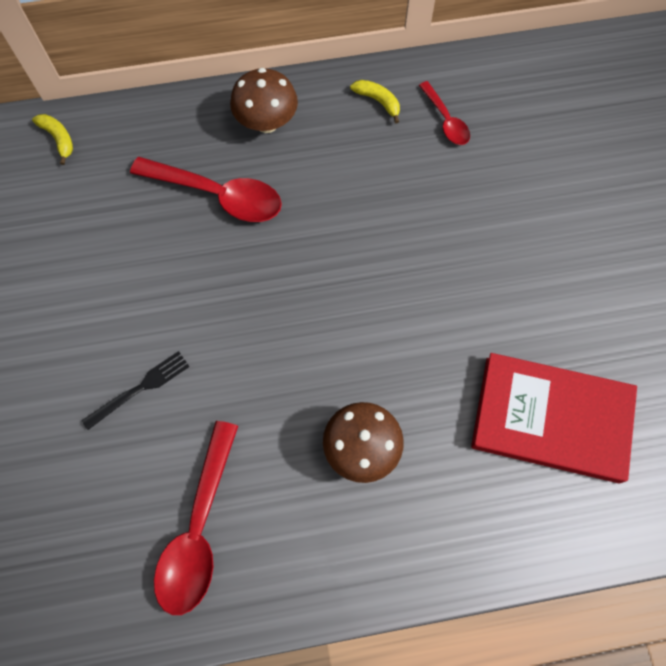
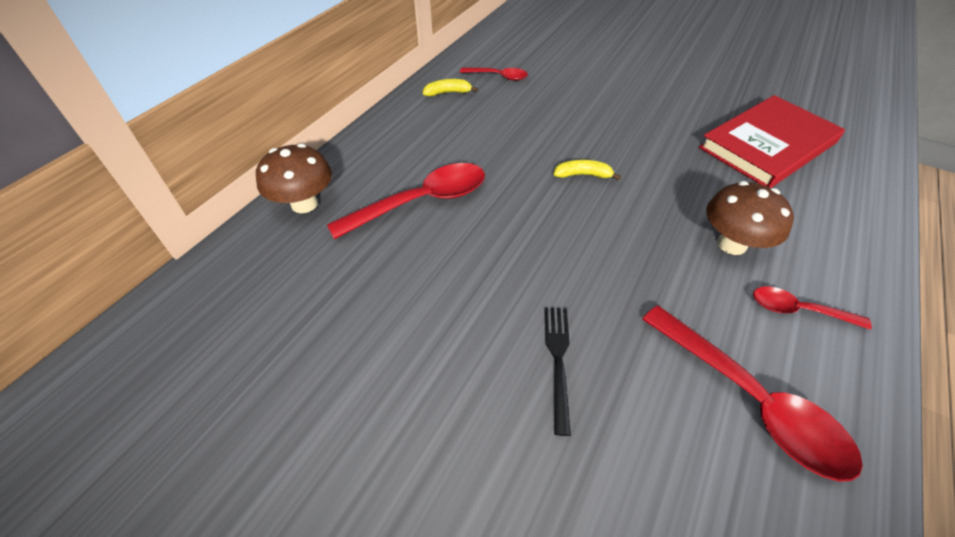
camera: 50 degrees left, 20 degrees down
yellow banana [32,114,73,165] -> yellow banana moved to [554,160,621,181]
brown mushroom [230,68,298,133] -> brown mushroom moved to [256,144,332,213]
none -> red spoon [753,286,872,330]

